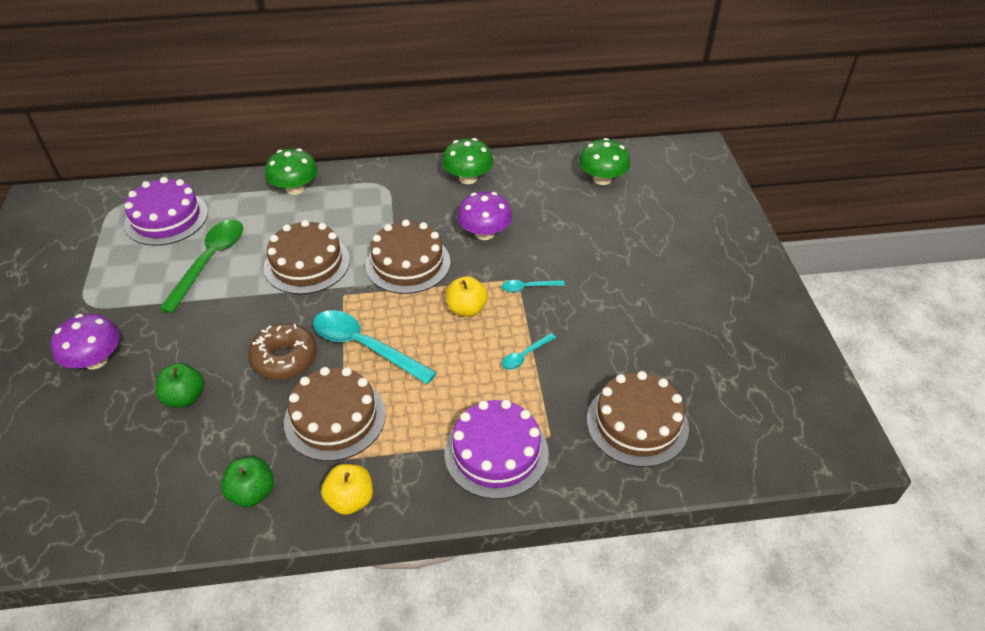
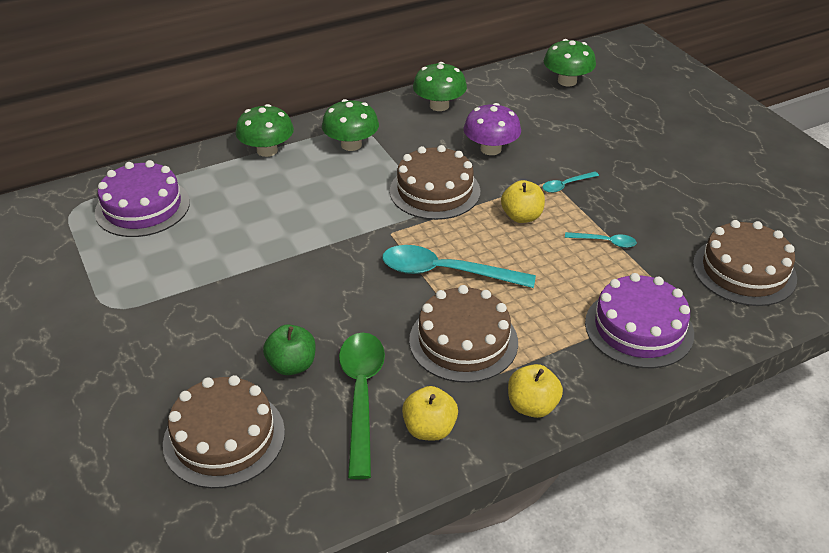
camera: 20 degrees left, 5 degrees down
purple mushroom [51,314,120,369] -> none
green spoon [159,220,243,313] -> green spoon moved to [339,332,385,479]
green apple [221,457,274,507] -> yellow apple [402,386,458,441]
brown donut [248,323,317,379] -> none
brown cake [264,220,350,294] -> brown cake moved to [163,375,285,489]
turquoise spoon [502,333,556,370] -> turquoise spoon turned 105 degrees counterclockwise [565,232,637,248]
none -> green mushroom [322,99,379,151]

